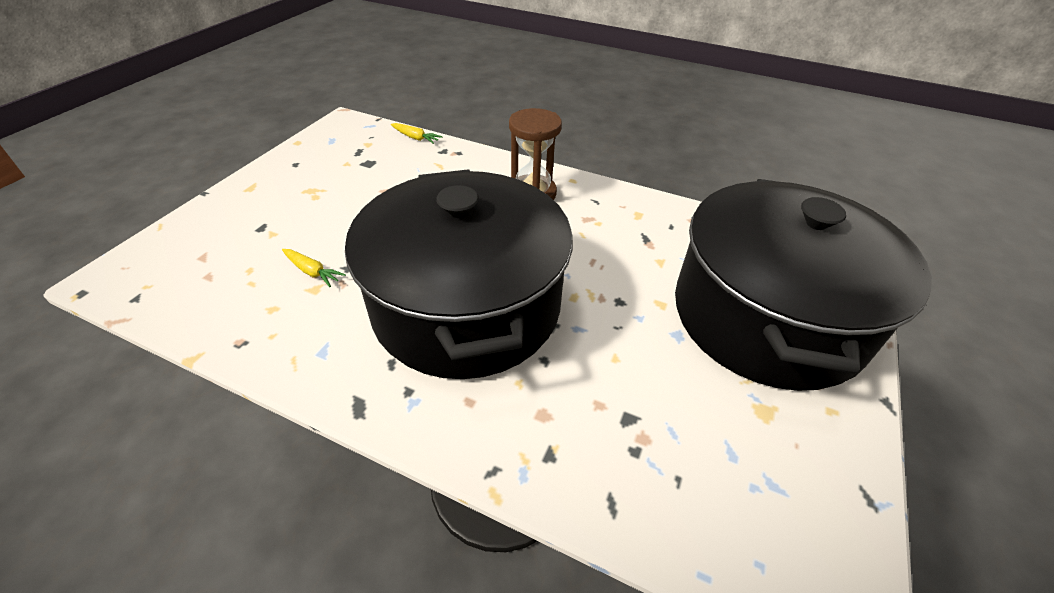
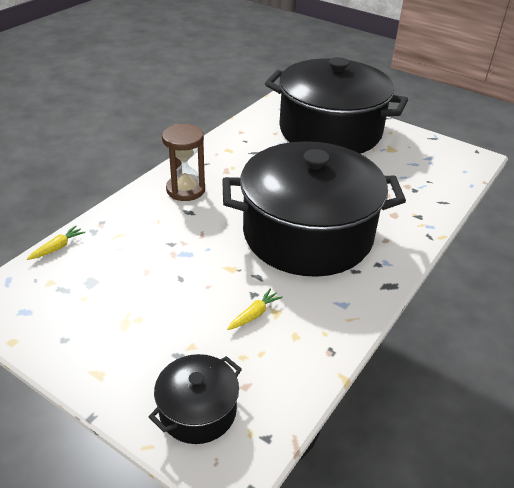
camera: 80 degrees left, 5 degrees down
none -> black pot [149,354,242,444]

